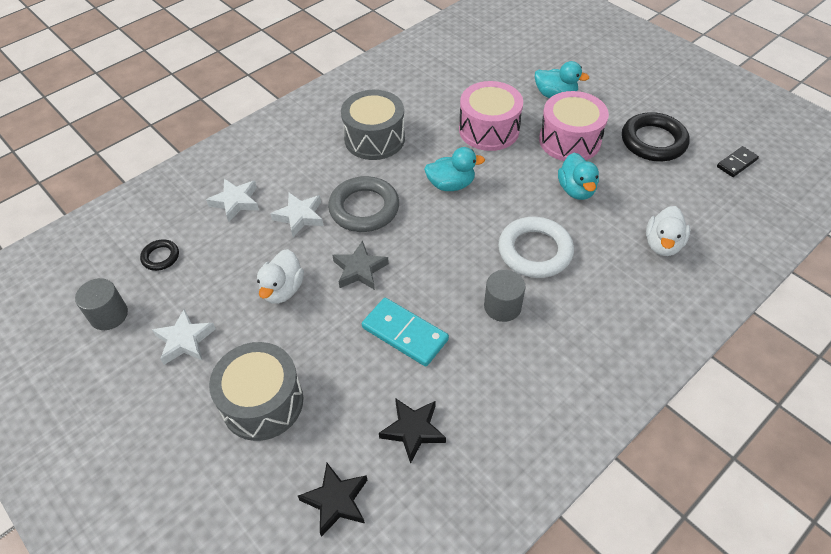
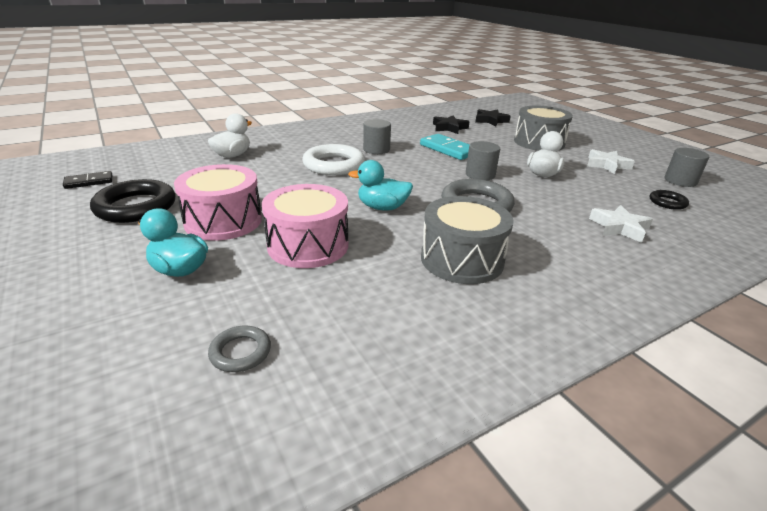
camera: 170 degrees left, 20 degrees down
white star [270,193,324,237] -> none
grey star [332,240,389,290] -> grey cylinder [466,141,500,180]
turquoise duck [558,153,599,200] -> none
none -> grey ring [208,326,271,372]

